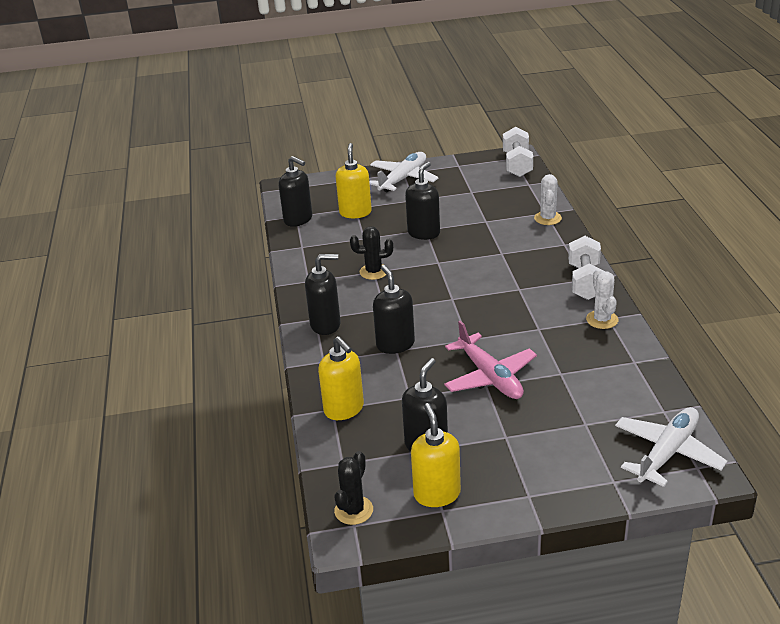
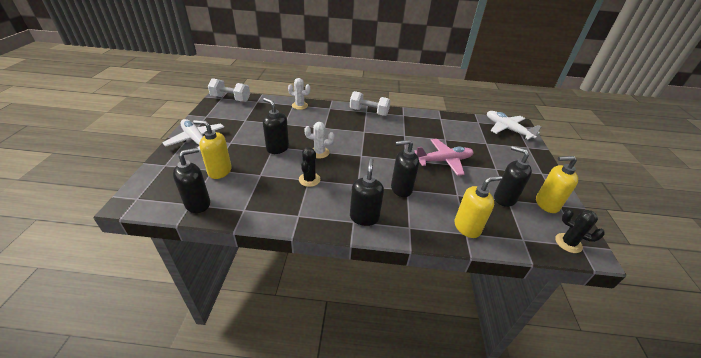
camera: 80 degrees left, 5 degrees up
white cactus [586,269,618,329] -> white cactus moved to [304,122,334,158]

